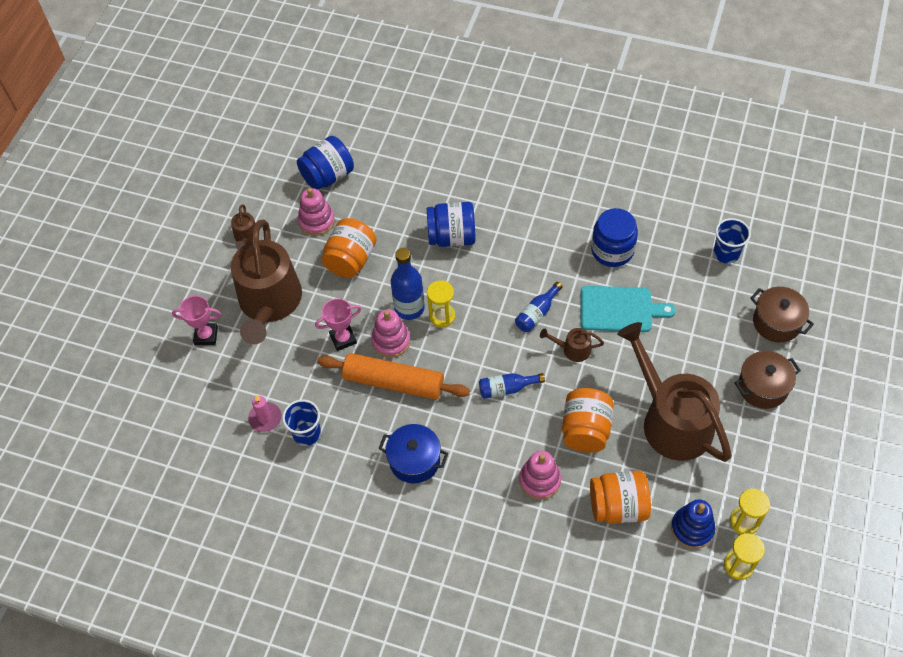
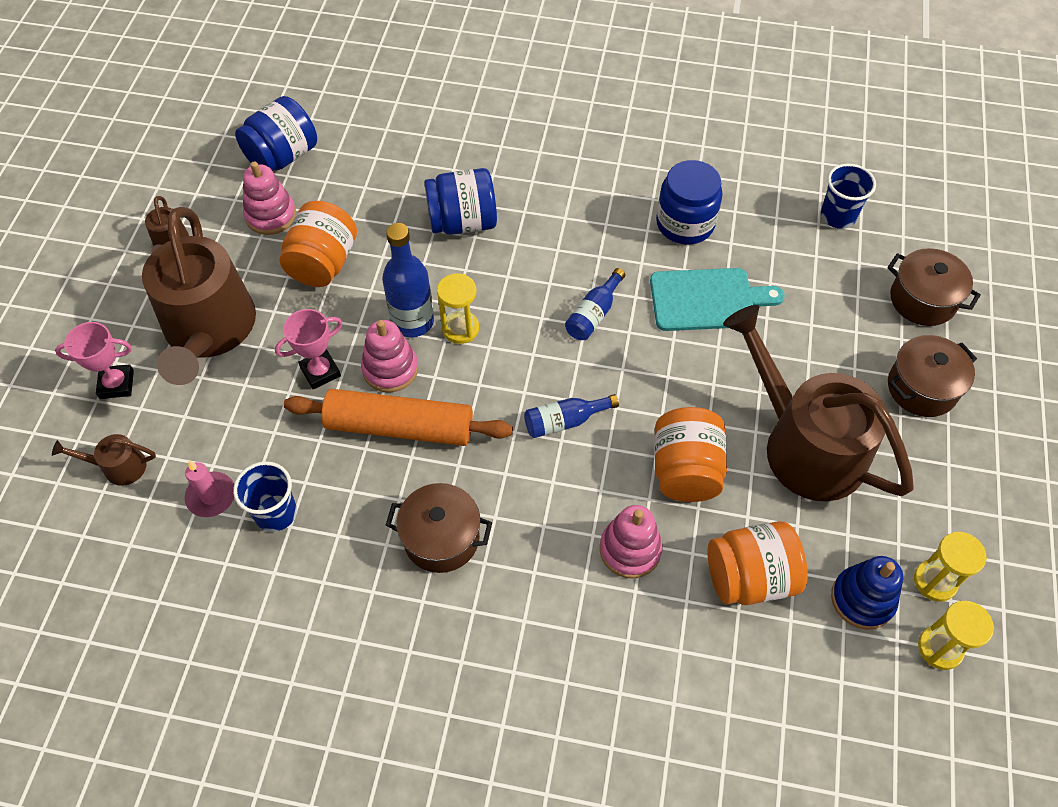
camera: 10 degrees left, 0 degrees up
blue pot [378,424,449,483] -> brown pot [386,483,492,573]
brown watering can [540,328,604,362] -> brown watering can moved to [52,434,156,486]

